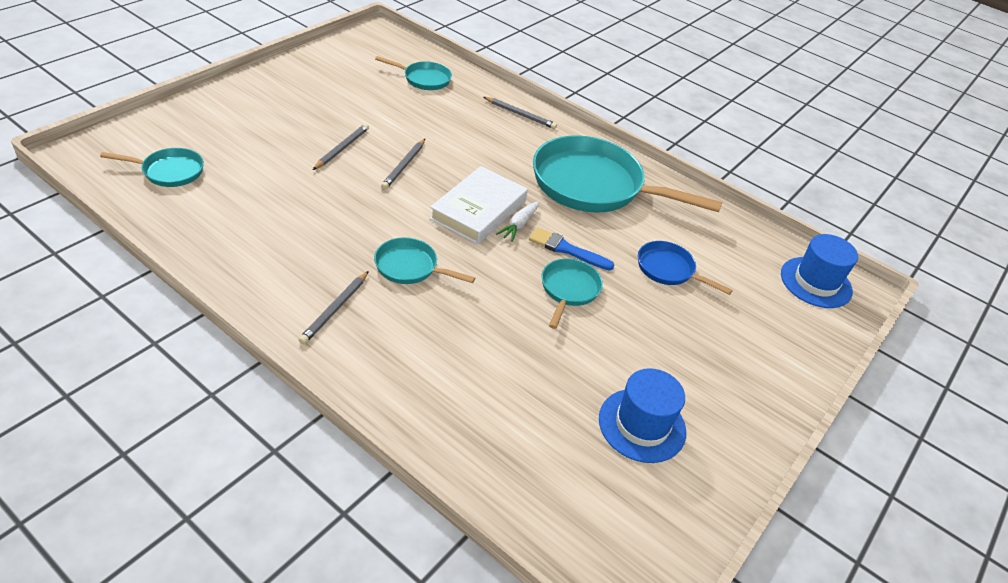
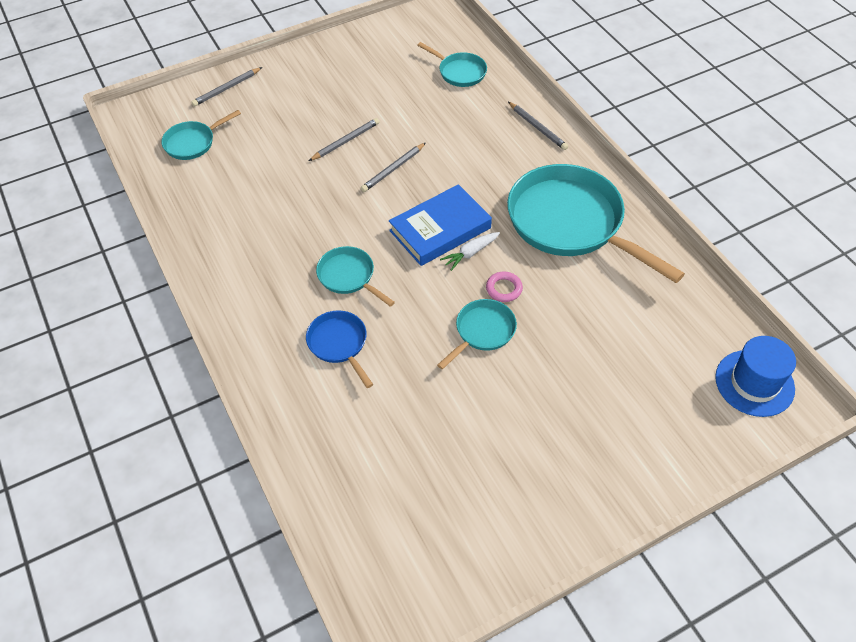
camera: 30 degrees right, 10 degrees up
turquoise pan [100,148,204,187] -> turquoise pan turned 120 degrees clockwise [161,110,241,160]
grey pencil [299,271,369,344] -> grey pencil moved to [191,67,262,106]
white book [429,166,528,244] -> blue book [389,184,492,266]
blue brush [529,227,614,270] -> pink ring [486,271,523,302]
blue hat [599,368,686,463] -> none
blue pan [638,241,733,295] -> blue pan moved to [306,310,373,388]

